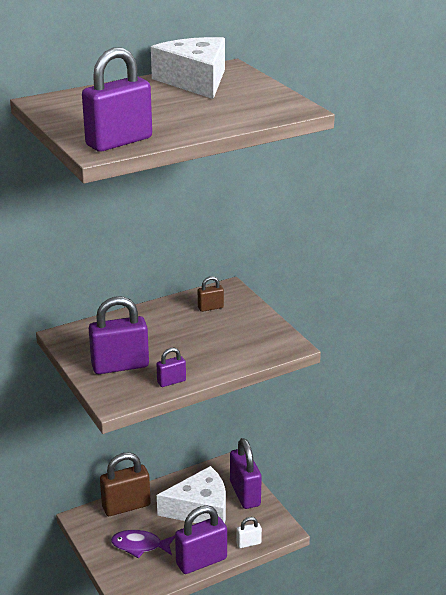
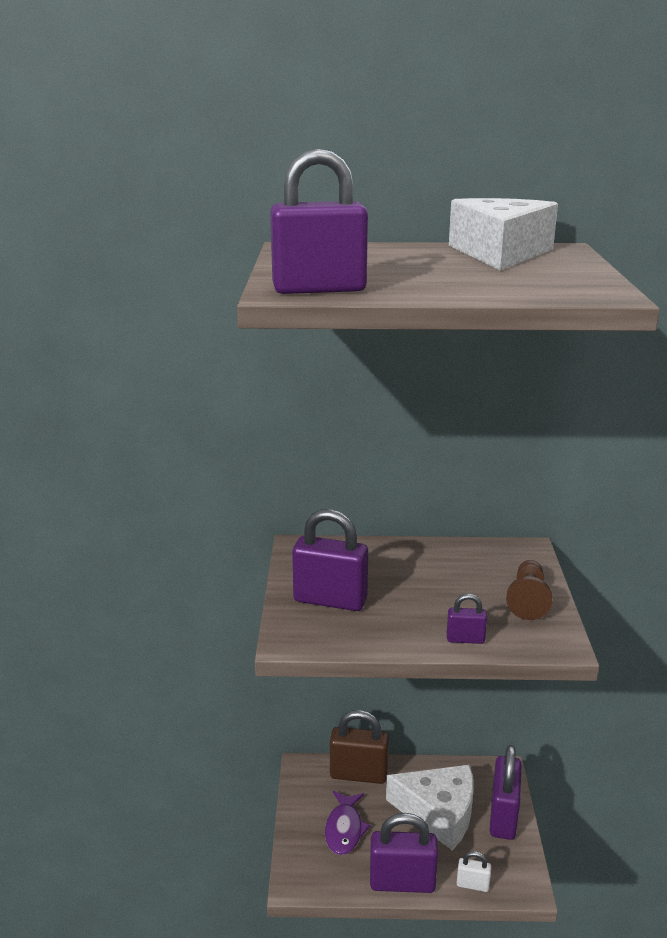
camera: 30 degrees right, 5 degrees down
purple fish [111,530,175,558] -> purple fish turned 120 degrees counterclockwise [325,791,371,855]
purple padlock [156,348,186,387] -> purple padlock moved to [447,594,487,644]
brown padlock [198,276,224,312] -> none
none -> brown pawn [506,560,552,620]

